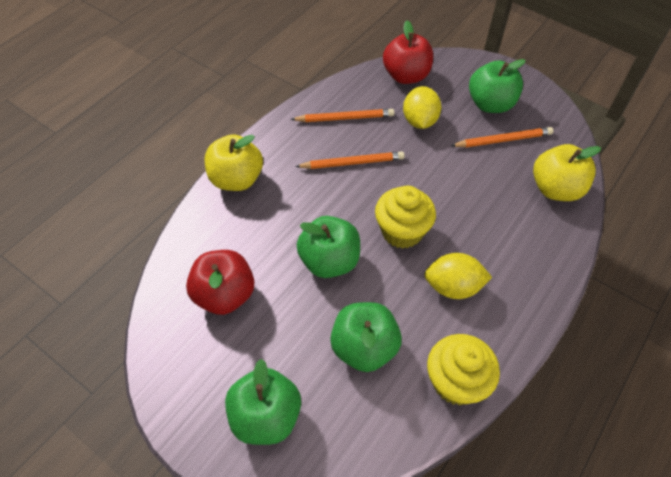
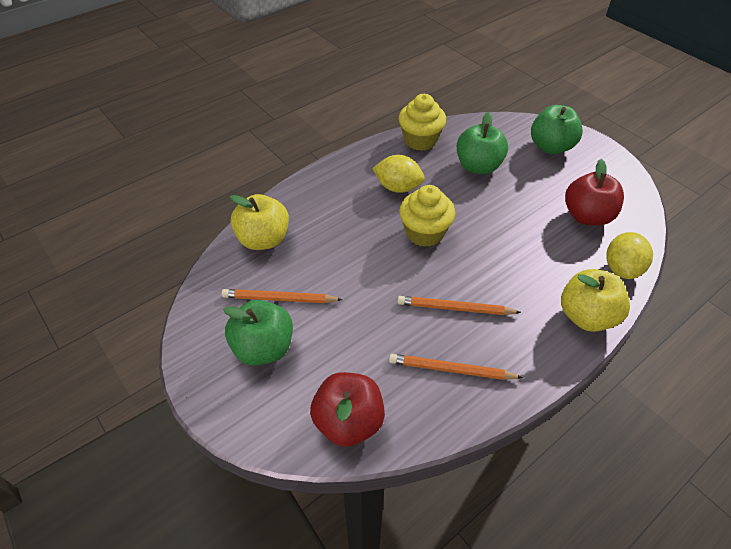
camera: 165 degrees left, 5 degrees down
green apple [297,216,360,278] -> none
yellow lemon [403,86,442,129] -> yellow lemon moved to [606,232,653,279]

